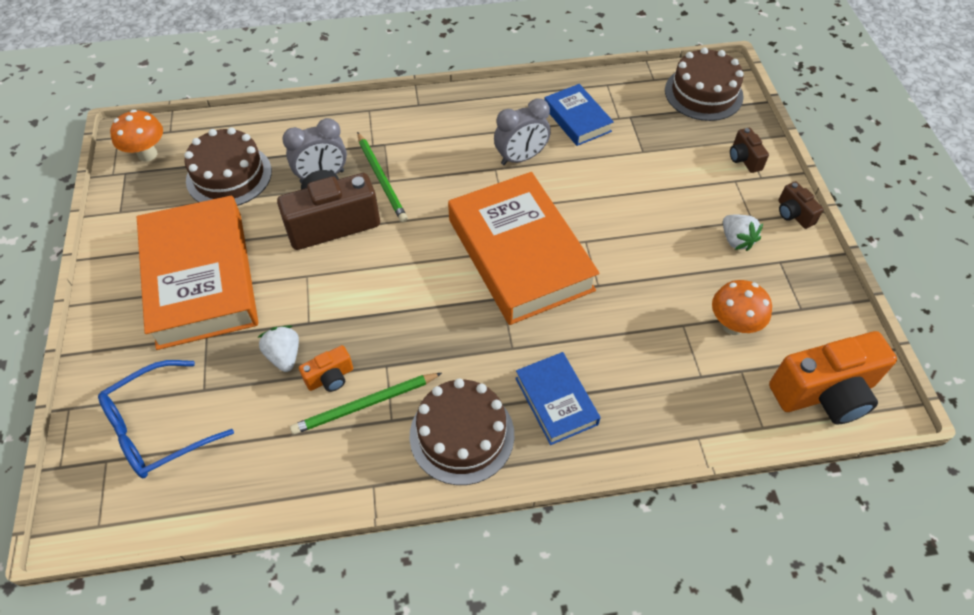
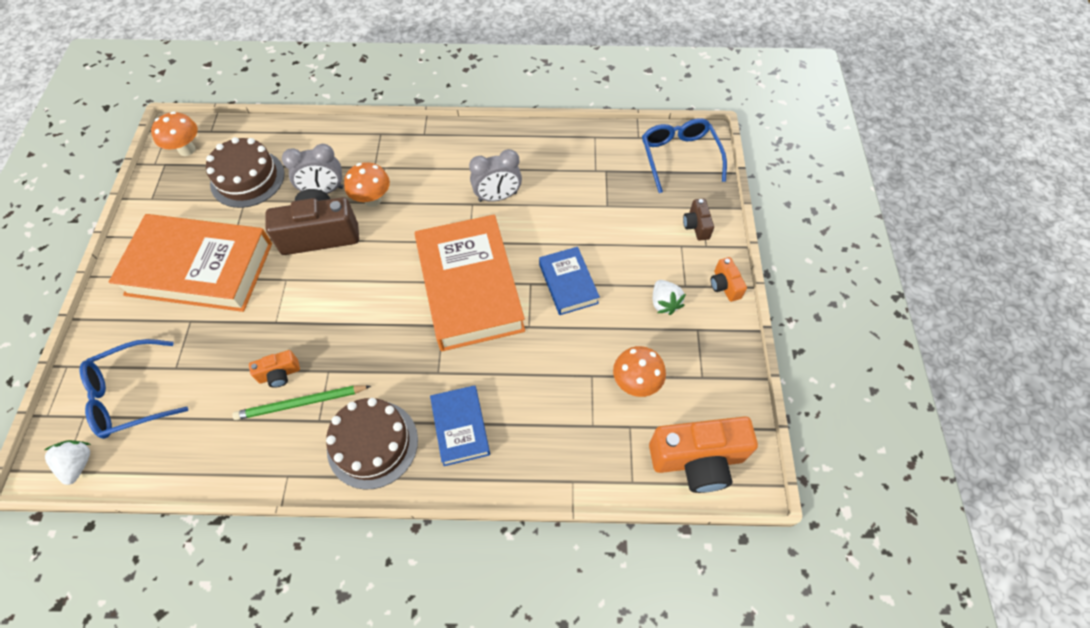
camera: 10 degrees right, 5 degrees up
orange book [137,195,258,350] -> orange book turned 75 degrees counterclockwise [109,214,272,312]
white strawberry [257,325,299,372] -> white strawberry moved to [45,440,91,485]
green pencil [357,132,408,222] -> orange mushroom [344,162,390,207]
blue book [544,84,614,146] -> blue book moved to [539,247,600,315]
brown cake [665,47,744,121] -> blue glasses [642,118,727,193]
brown camera [778,181,824,229] -> orange camera [711,257,747,302]

